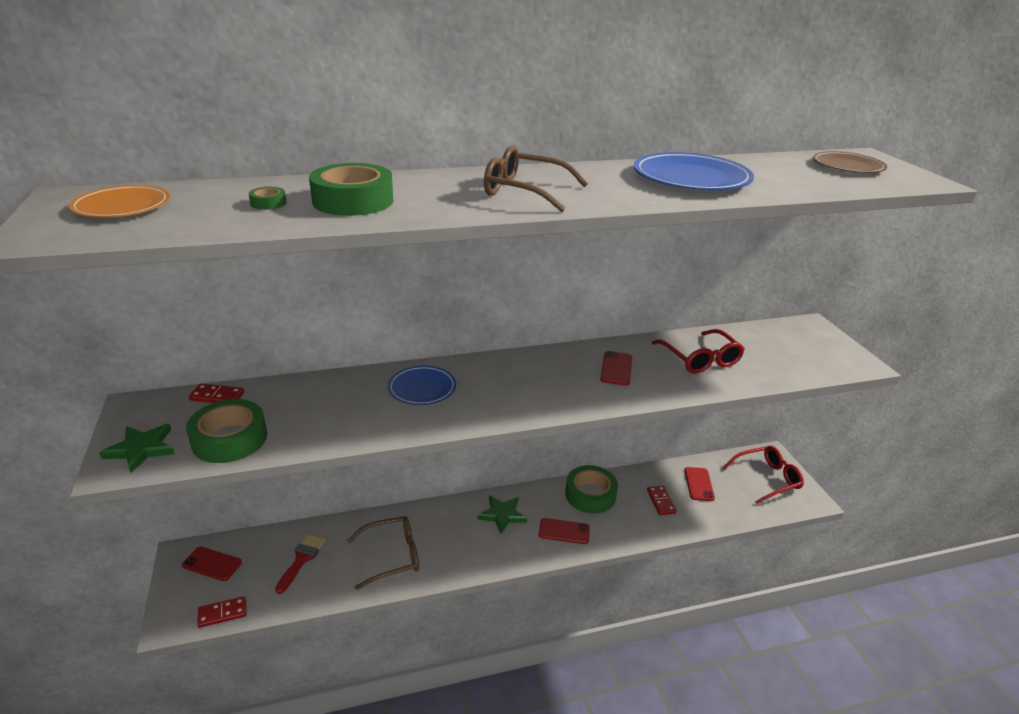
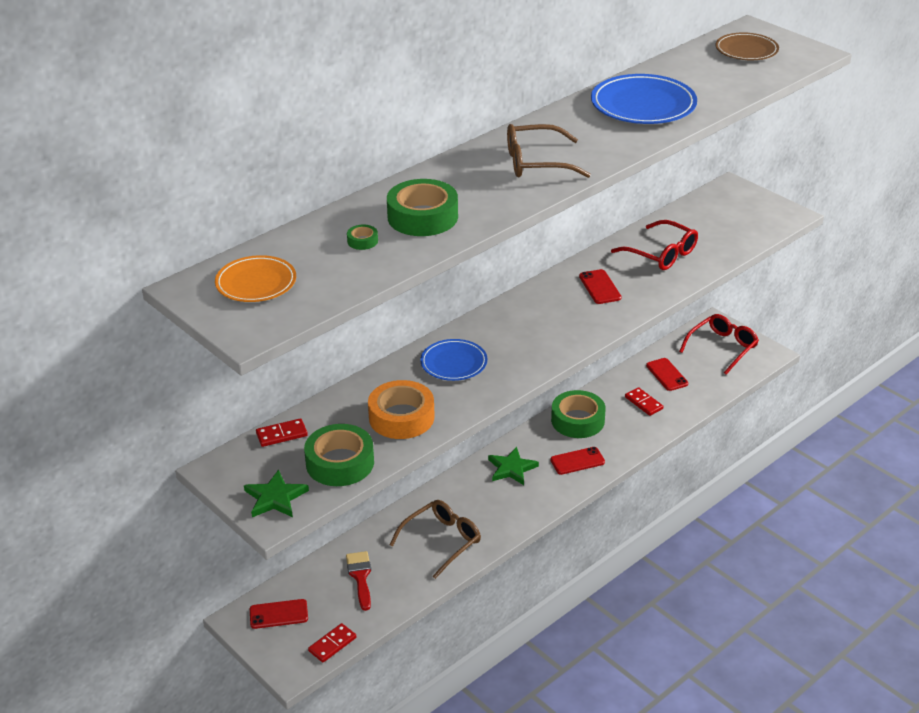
camera: 25 degrees left, 5 degrees up
none -> orange tape [368,380,435,439]

